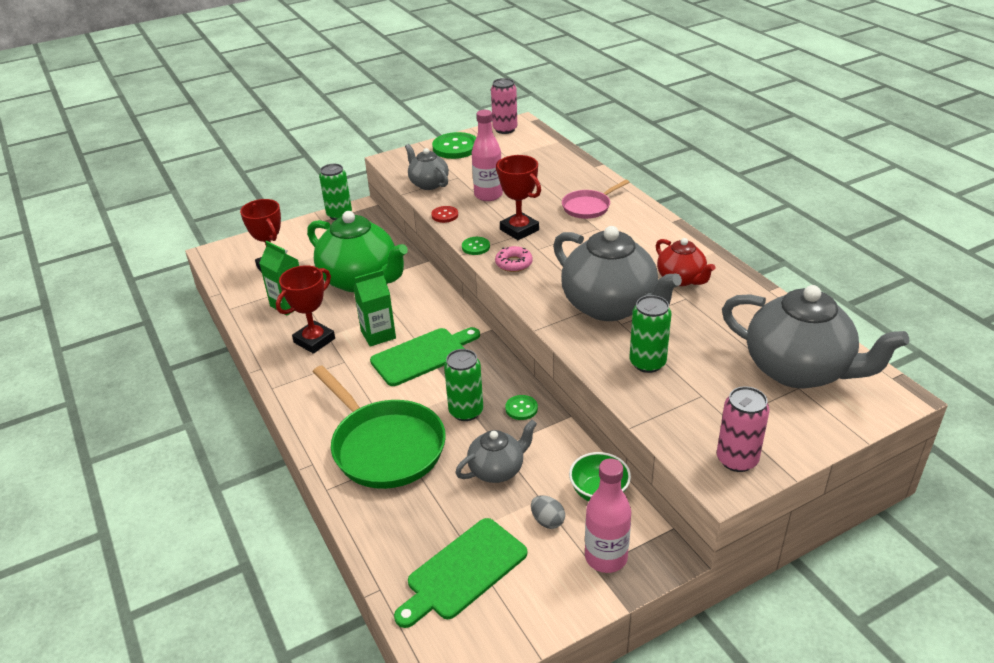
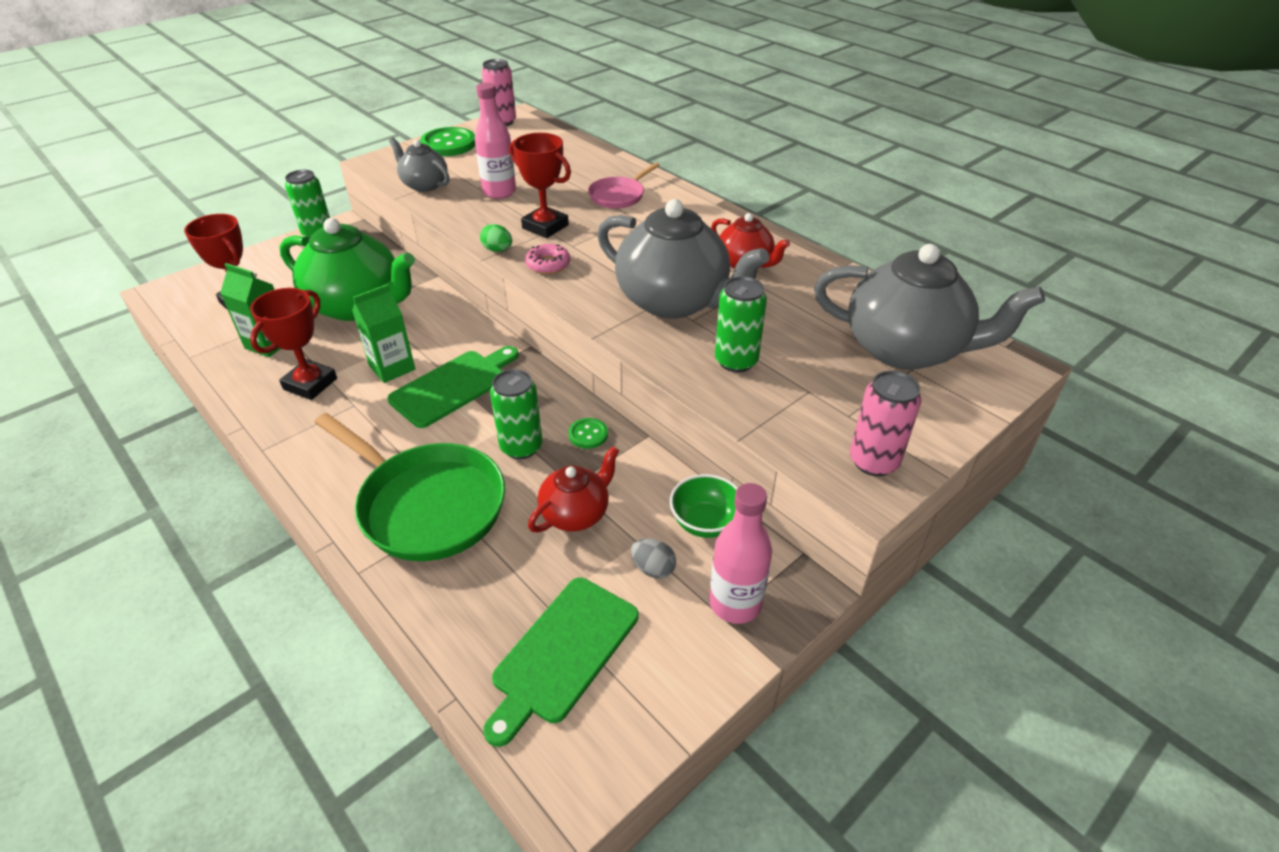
camera: 15 degrees left, 5 degrees up
red button [431,206,458,223] -> none
grey teapot [455,420,537,483] -> red teapot [528,446,619,532]
green button [462,237,490,255] -> green egg [480,224,512,252]

